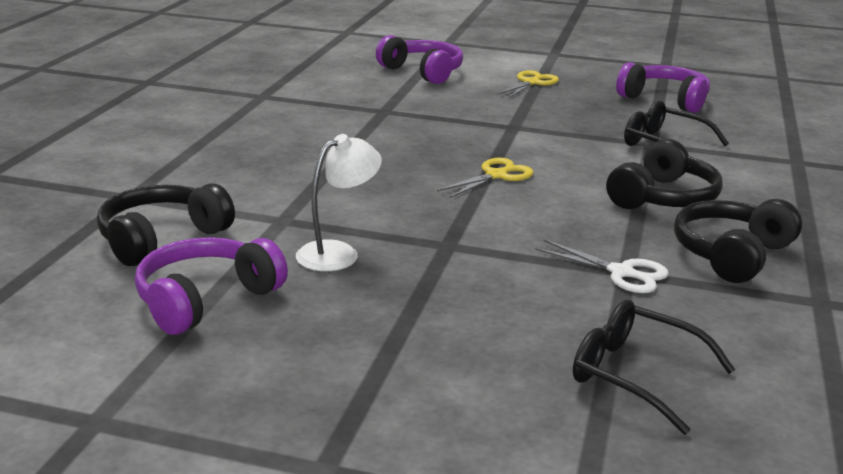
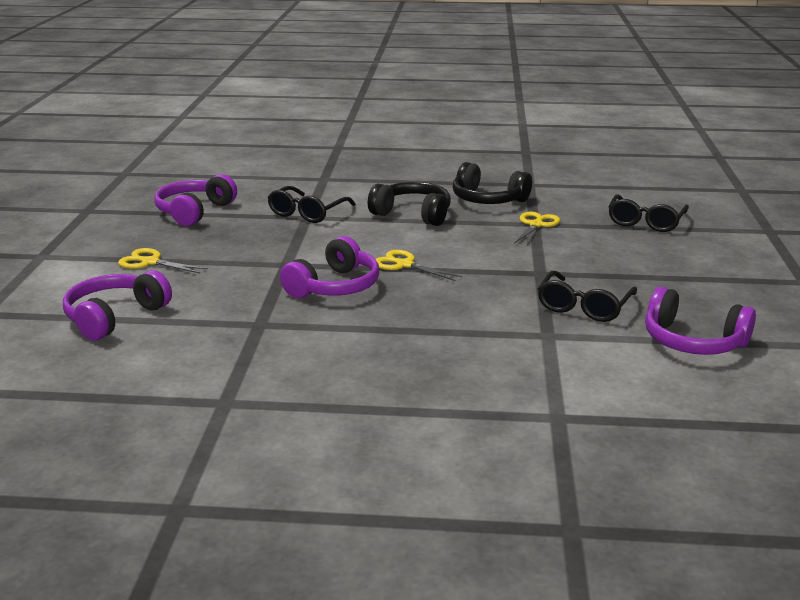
camera: 100 degrees left, 0 degrees up
black headphones [97,183,235,266] -> none
white lamp [296,134,382,271] -> black glasses [538,271,637,322]
white scissors [535,240,669,293] -> yellow scissors [514,212,560,245]
none -> purple headphones [280,236,379,298]

